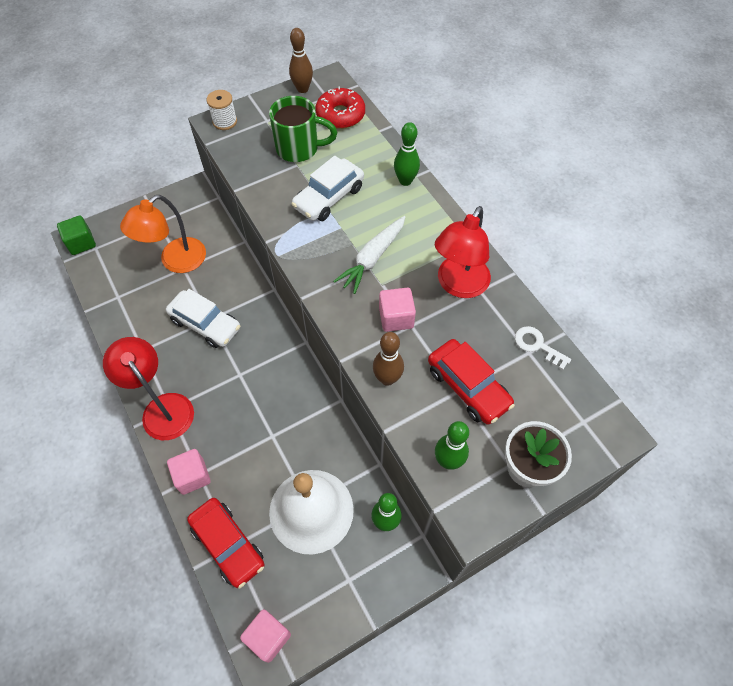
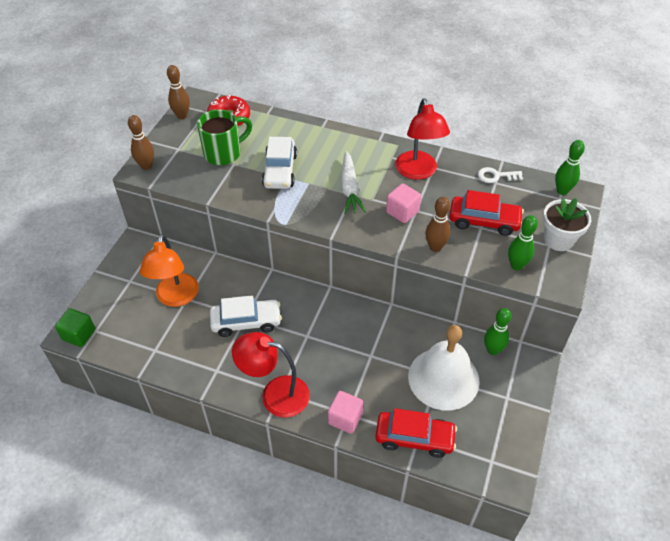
camera: 40 degrees left, 10 degrees down
white spool [207,90,237,130] -> brown bowling pin [128,115,154,170]
pink cube [240,609,291,663] -> none
green bowling pin [394,122,420,186] -> green bowling pin moved to [555,140,585,195]

